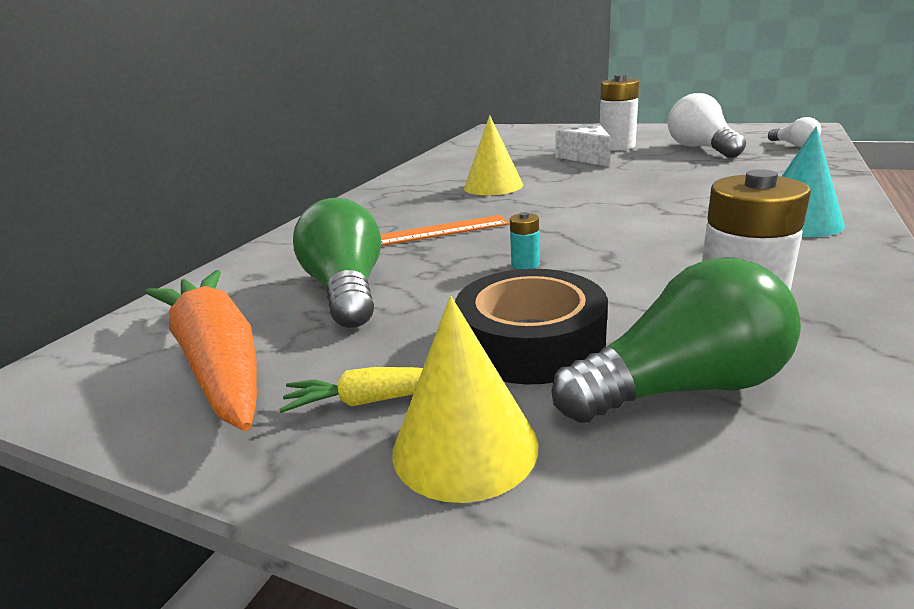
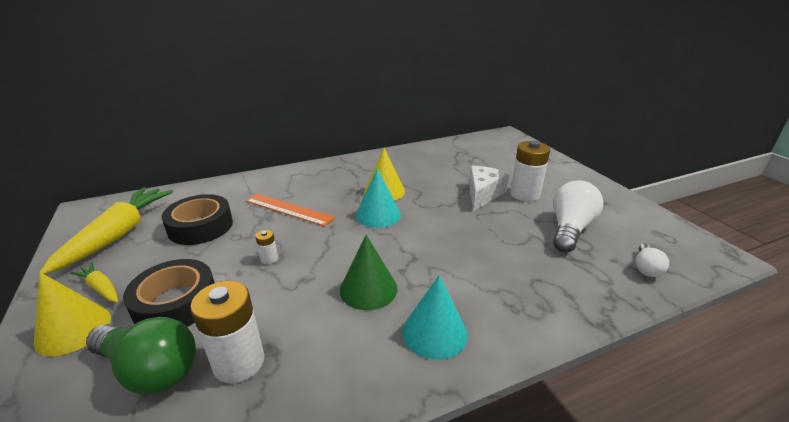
camera: 40 degrees right, 5 degrees up
orange carrot [145,270,257,431] -> yellow carrot [39,187,173,274]
green light bulb [293,198,381,328] -> black tape [161,194,233,245]
turquoise battery [510,212,540,269] -> white battery [255,230,278,264]
none -> green cone [340,235,397,310]
none -> turquoise cone [356,168,401,228]

